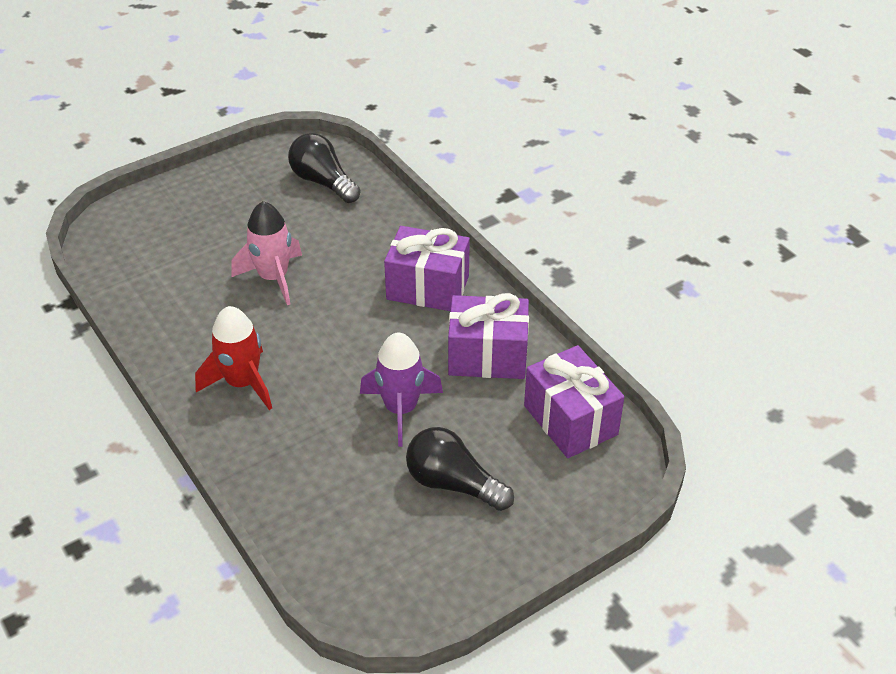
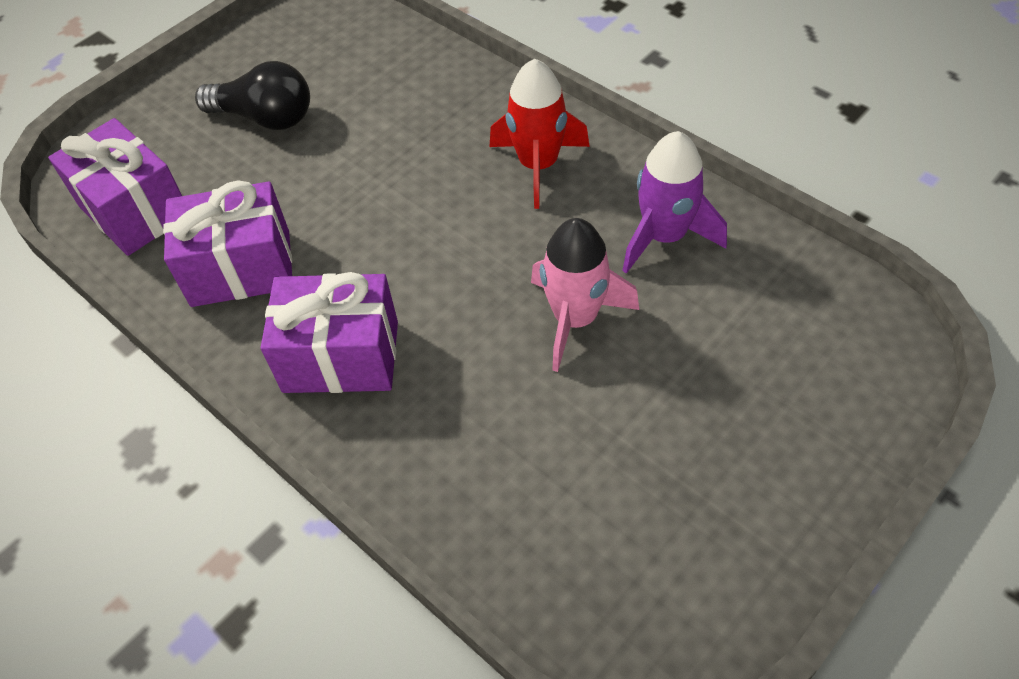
camera: 170 degrees right, 10 degrees up
black light bulb [288,133,361,203] -> none
purple rocket [360,332,443,447] -> purple rocket moved to [622,131,727,274]

